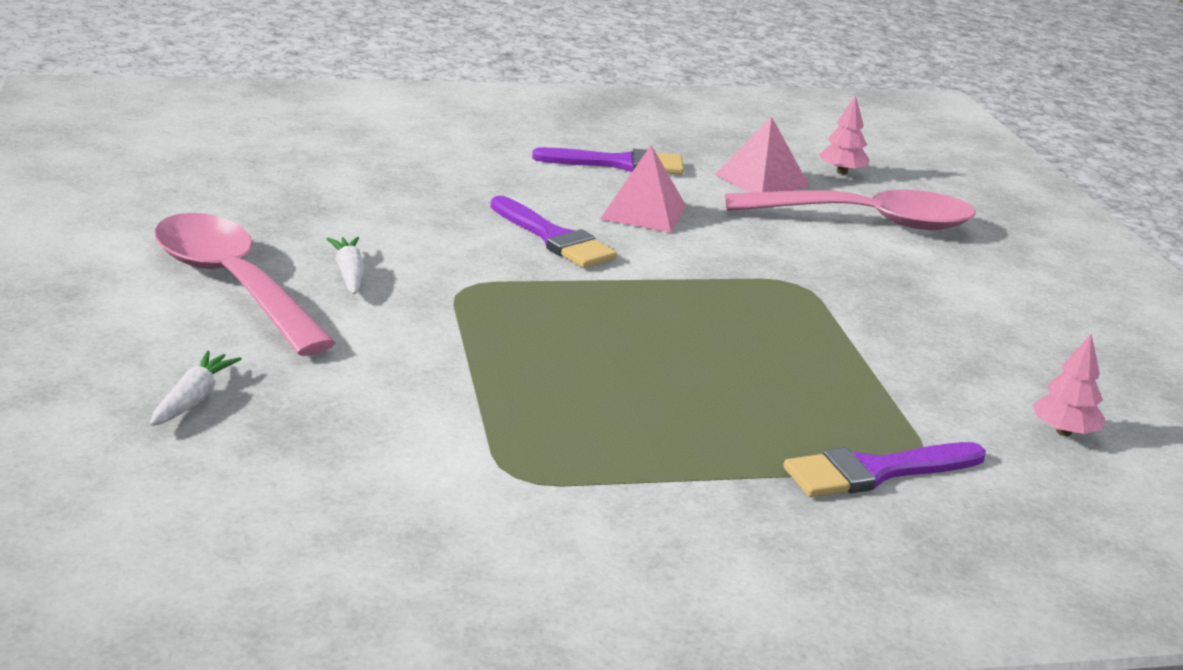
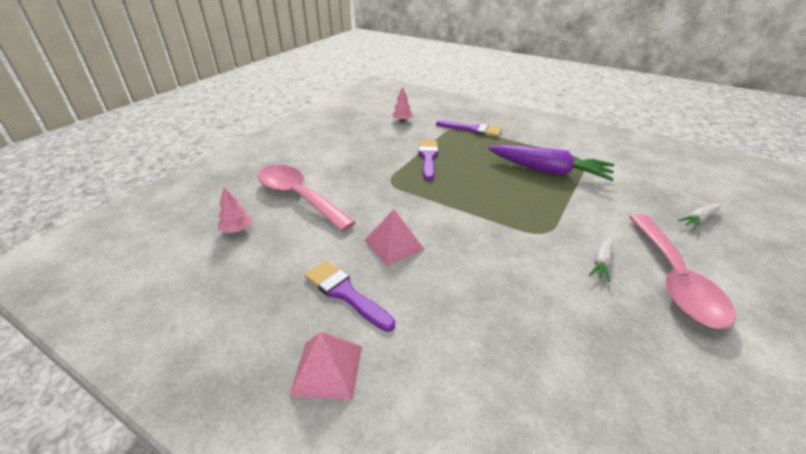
camera: 135 degrees left, 10 degrees up
purple brush [491,196,617,268] -> purple brush moved to [419,141,438,181]
pink pyramid [715,117,810,193] -> pink pyramid moved to [290,332,362,401]
none -> purple carrot [489,145,614,181]

